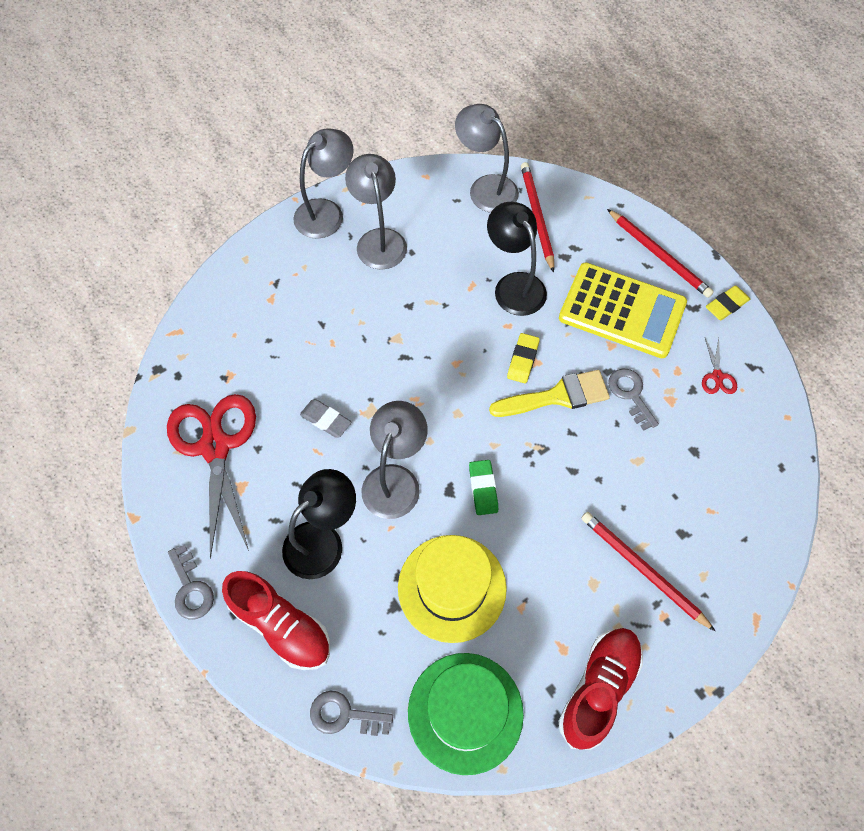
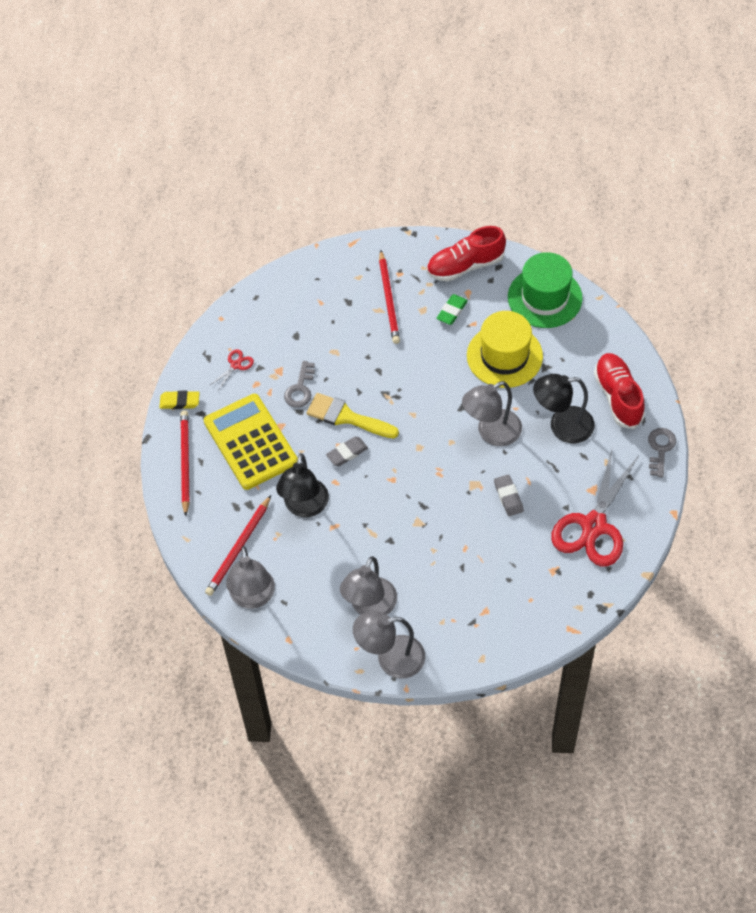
camera: 140 degrees left, 5 degrees down
grey key [310,691,393,736] -> none
green eraser [469,460,498,515] -> green eraser moved to [436,294,468,325]
yellow eraser [507,333,540,383] -> grey eraser [326,437,368,466]

